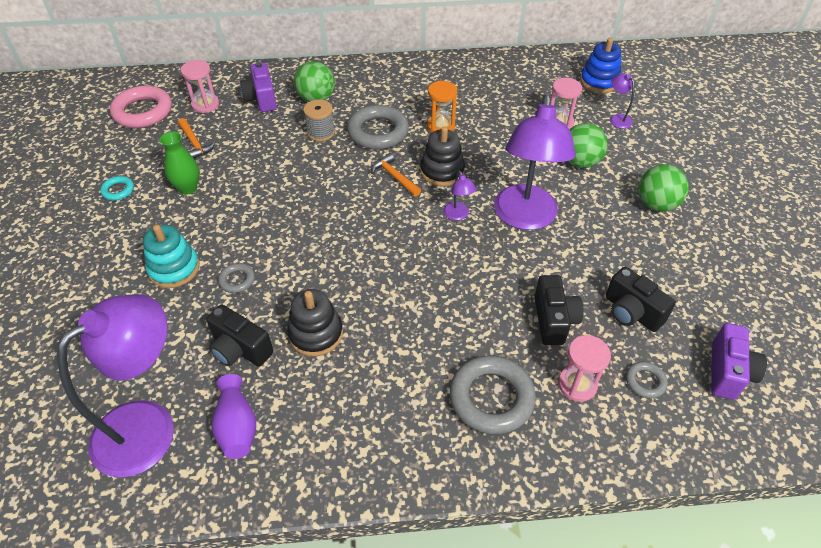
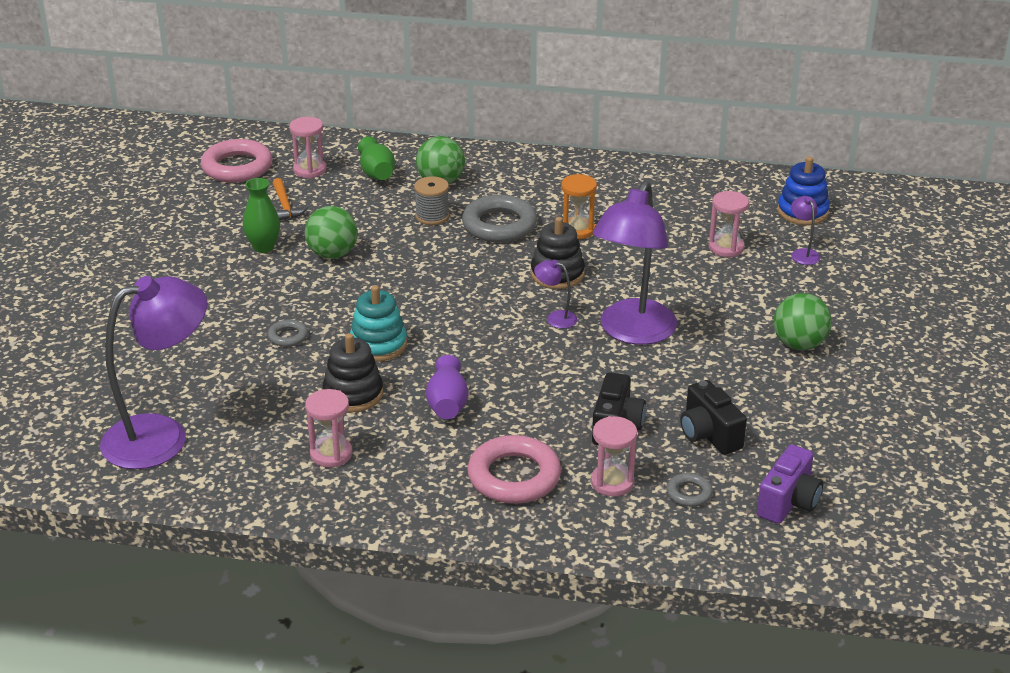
camera: 15 degrees right, 15 degrees down
turquoise ring [100,176,134,201] -> none
turquoise stacking toy [143,224,200,288] -> turquoise stacking toy moved to [350,285,407,362]
black camera [206,304,273,367] -> none
purple vase [212,374,256,459] -> purple vase moved to [426,355,469,419]
purple camera [240,62,277,112] -> green vase [358,137,395,180]
orange hammer [371,153,421,196] -> none
purple lamp [443,171,476,220] -> purple lamp turned 120 degrees clockwise [534,260,578,329]
grey ring [449,355,536,434] -> pink ring [467,435,561,504]
green ball [568,123,608,168] -> green ball moved to [305,206,358,259]
none -> pink hourglass [305,389,352,467]

